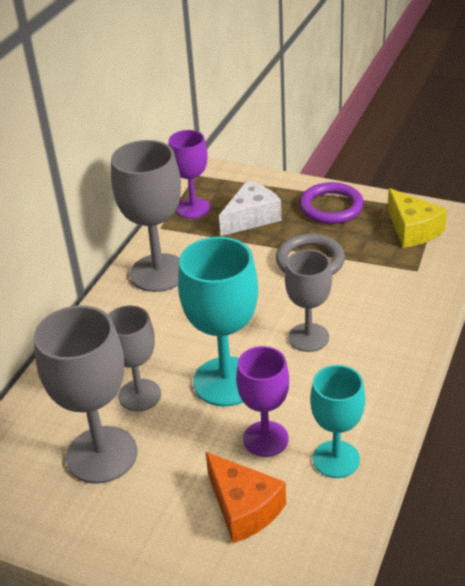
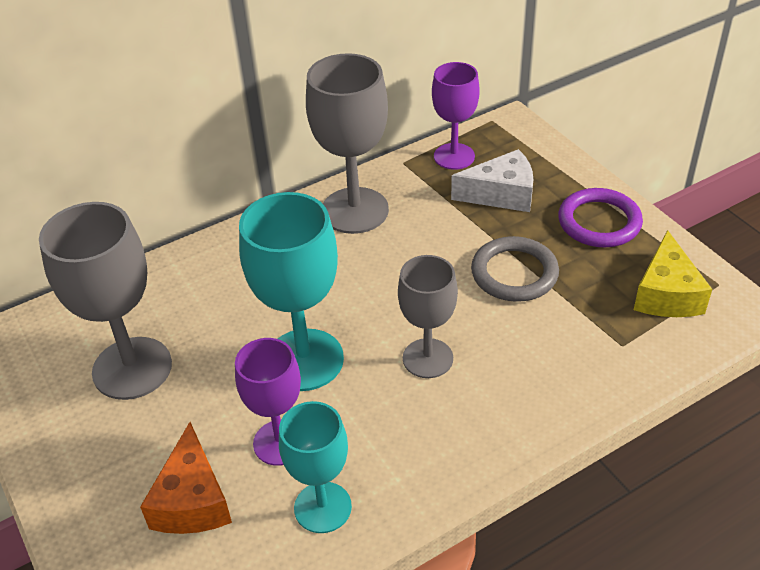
camera: 35 degrees right, 5 degrees up
grey goblet [108,306,161,411] -> none

